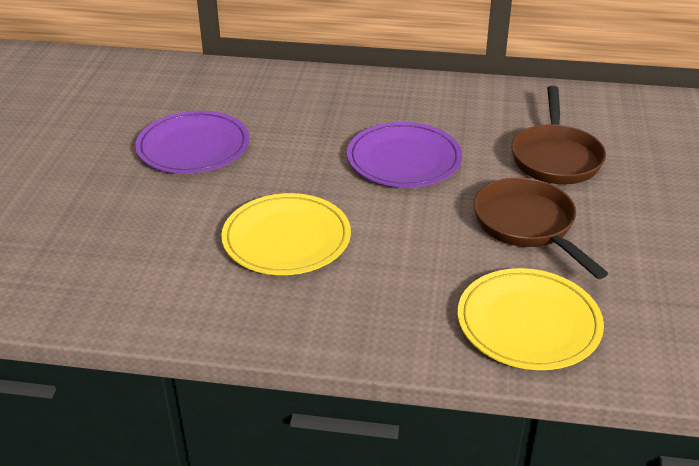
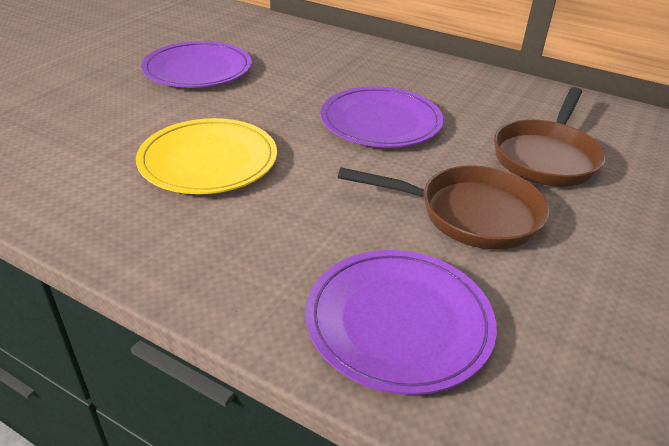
camera: 20 degrees right, 0 degrees up
yellow plate [457,268,604,370] -> purple plate [306,250,497,395]
brown pan [473,178,608,279] -> brown pan turned 105 degrees clockwise [338,166,549,249]

